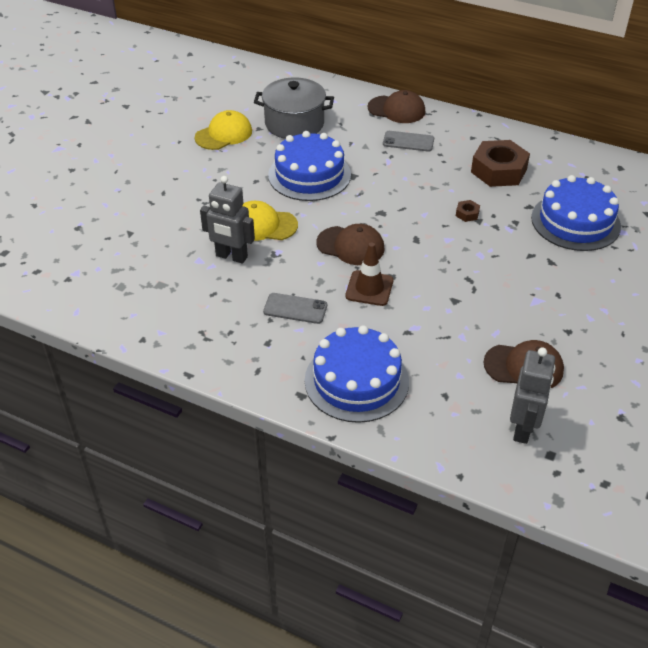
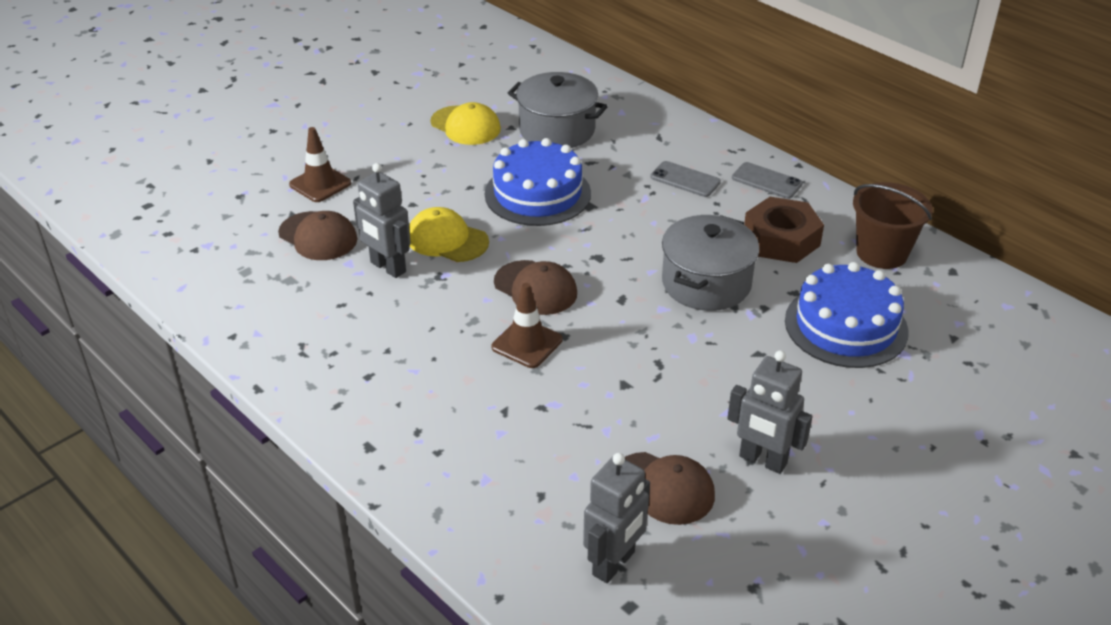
camera: 20 degrees right, 5 degrees down
yellow cap [195,110,252,150] -> yellow cap turned 60 degrees clockwise [430,102,501,145]
grey phone [263,293,327,324] -> grey phone moved to [732,162,803,199]
blue cake [305,325,409,423] -> none
brown cap [367,90,425,123] -> brown cap moved to [278,211,357,260]
brown nut [456,200,480,222] -> grey pot [662,215,760,311]
none -> brown traffic cone [289,127,351,202]
none -> grey robot [727,350,812,474]
none -> brown bucket [853,182,933,269]

